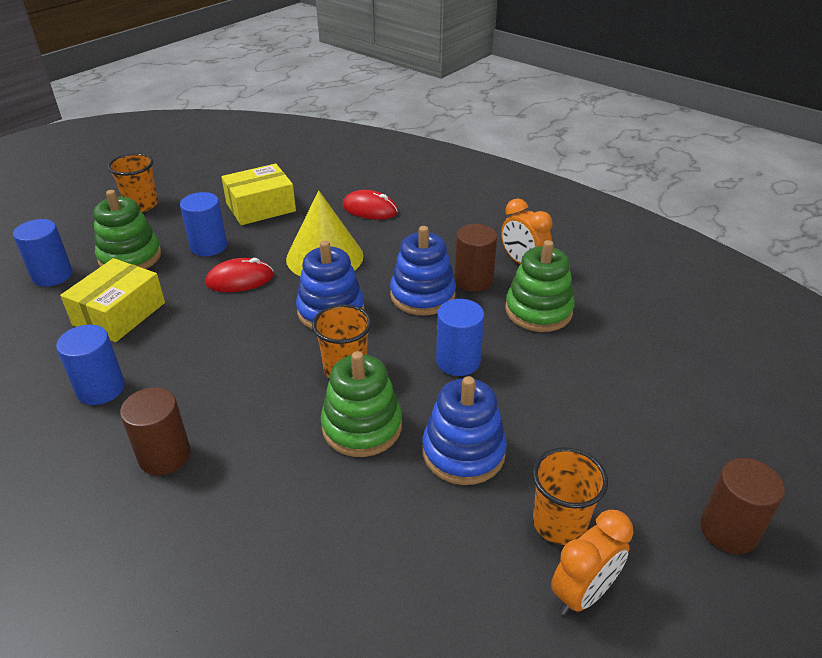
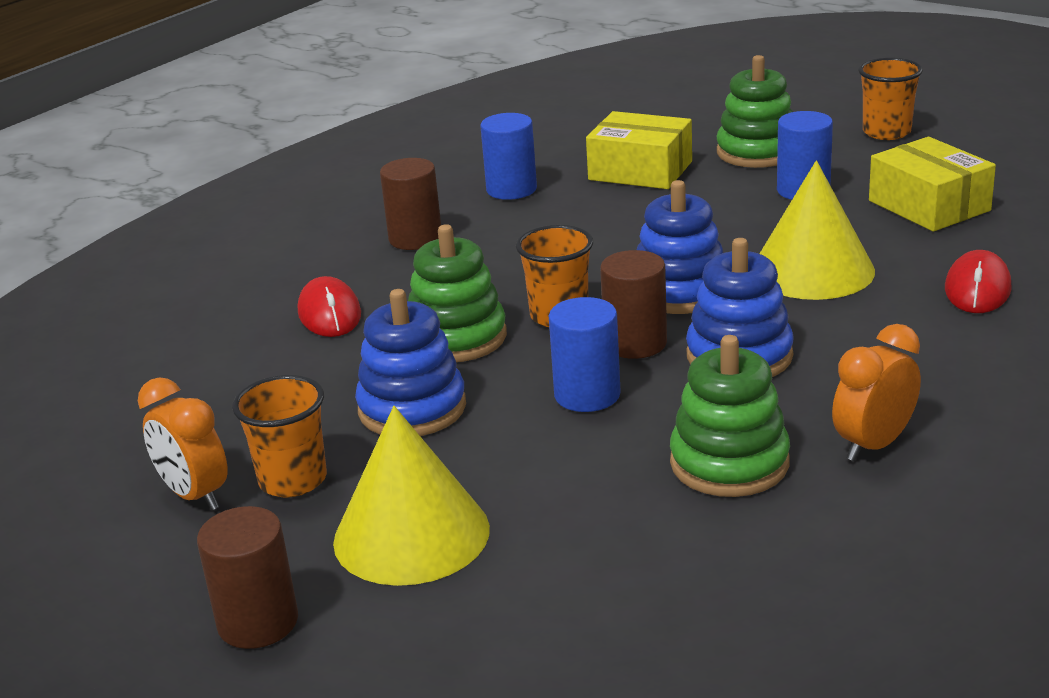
camera: 90 degrees right, 10 degrees down
blue cylinder [13,219,73,287] -> none
red mouse [205,258,274,292] -> red mouse moved to [298,276,361,337]
brown cylinder [454,224,497,292] -> brown cylinder moved to [600,250,667,359]
none -> yellow cone [333,406,490,586]

